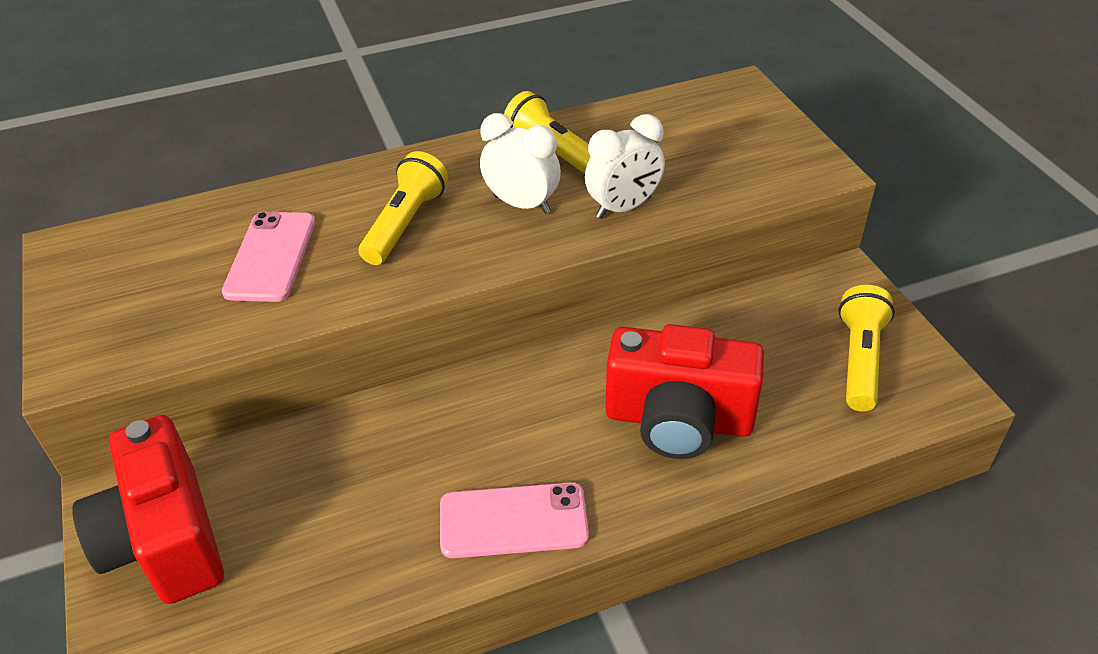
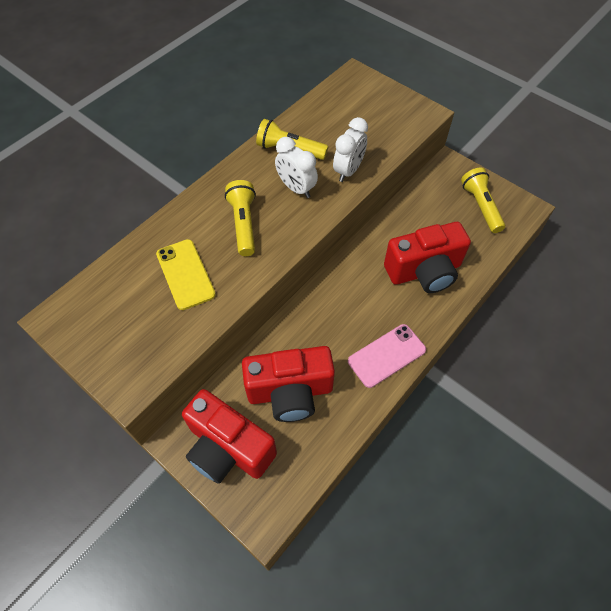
camera: 30 degrees left, 15 degrees up
pink phone [222,212,315,302] -> yellow phone [156,239,216,310]
white clock [480,113,561,214] -> white clock turned 135 degrees counterclockwise [275,137,318,198]
none -> red camera [242,346,335,422]

